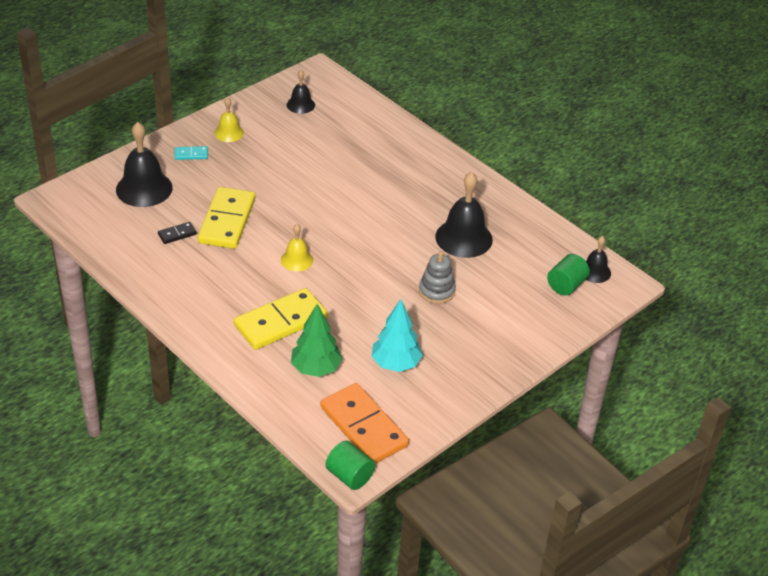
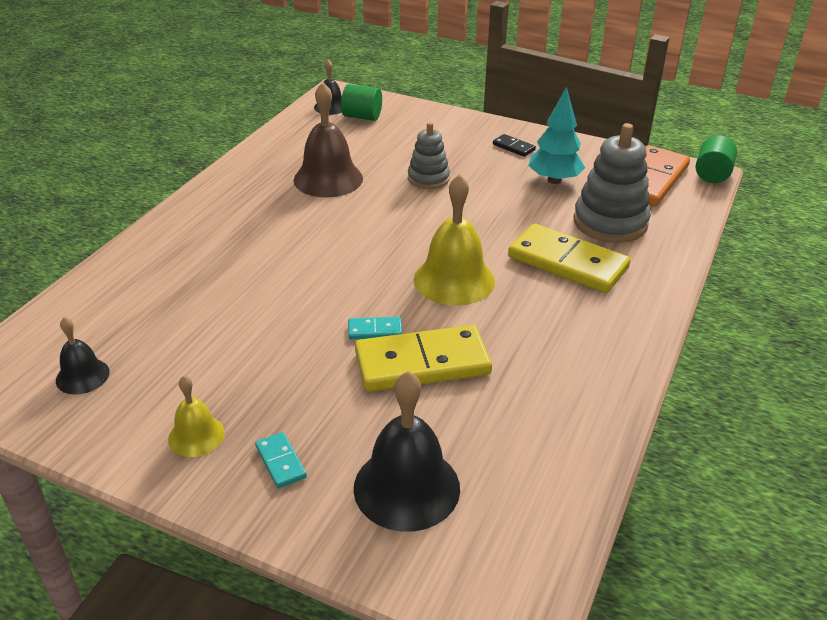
camera: 110 degrees left, 5 degrees down
black domino [158,222,197,244] -> black domino moved to [493,134,536,157]
yellow bell [281,224,313,271] -> yellow bell [414,174,495,306], size x1.81
green tree [291,304,342,377] -> grey stacking toy [573,123,651,243]
black bell [435,172,493,258] -> brown bell [294,82,363,198]
none -> turquoise domino [348,317,402,339]

